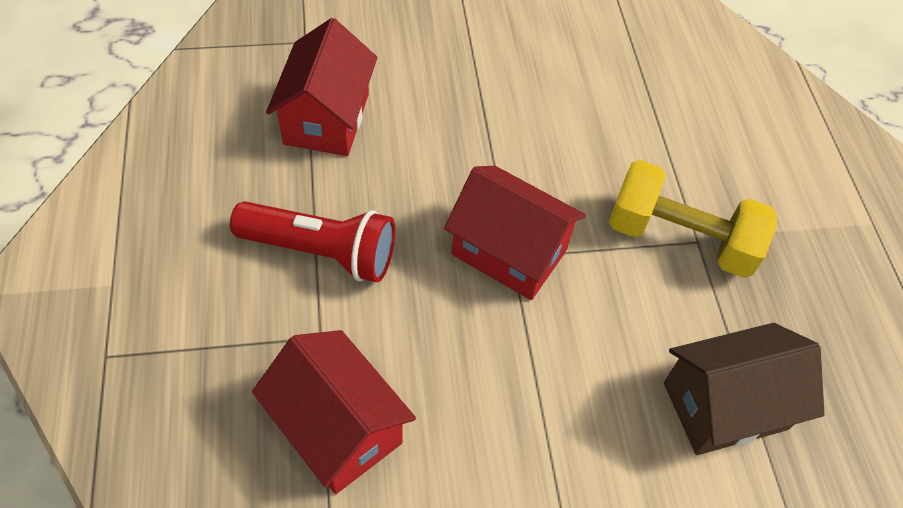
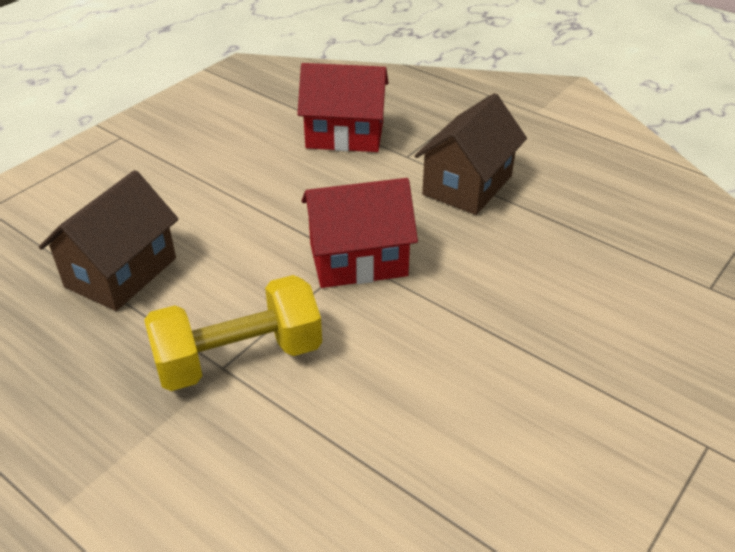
camera: 140 degrees right, 15 degrees down
red flashlight [230,201,395,282] -> brown house [415,93,527,215]
red house [266,18,377,156] -> none

